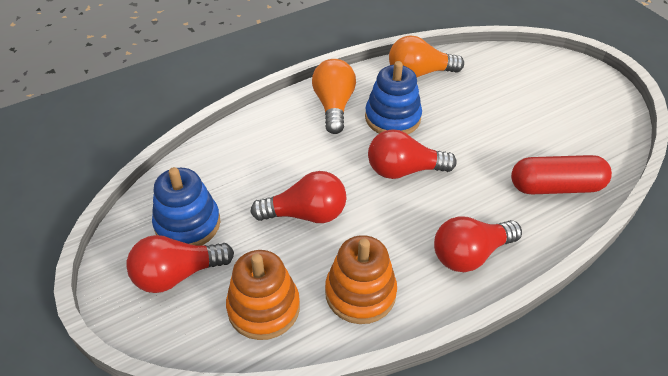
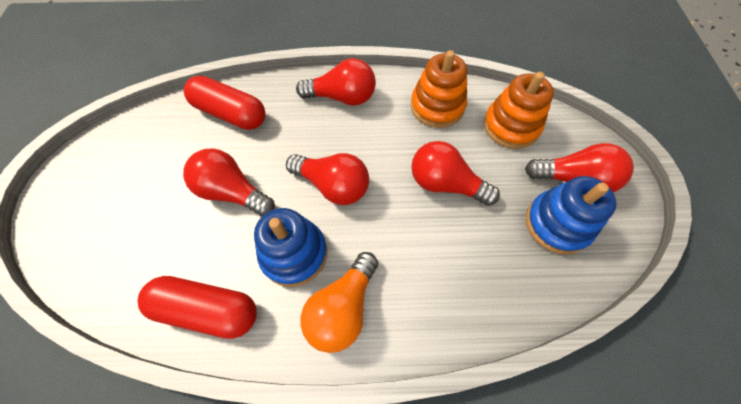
camera: 150 degrees left, 15 degrees up
orange light bulb [389,35,464,77] -> red capsule [137,276,257,339]
none -> red light bulb [183,149,275,217]

